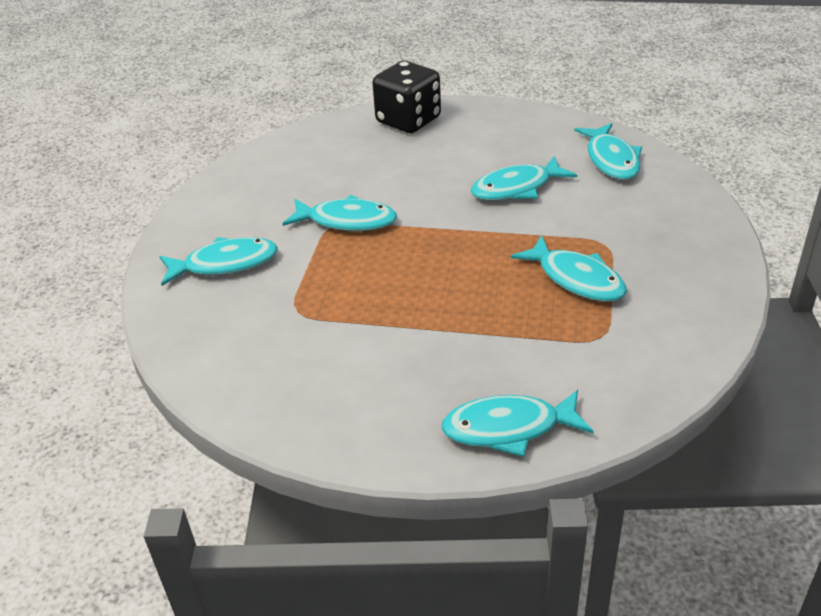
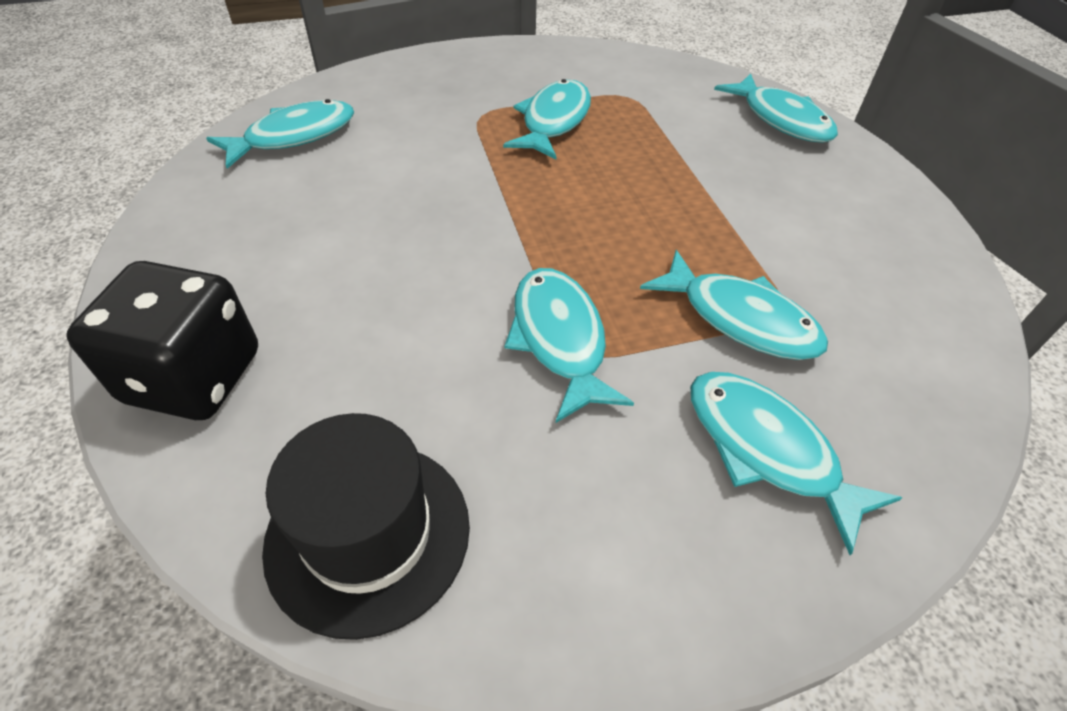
camera: 120 degrees left, 10 degrees up
turquoise fish [471,156,577,201] -> turquoise fish moved to [640,250,828,360]
none -> black hat [262,413,470,640]

